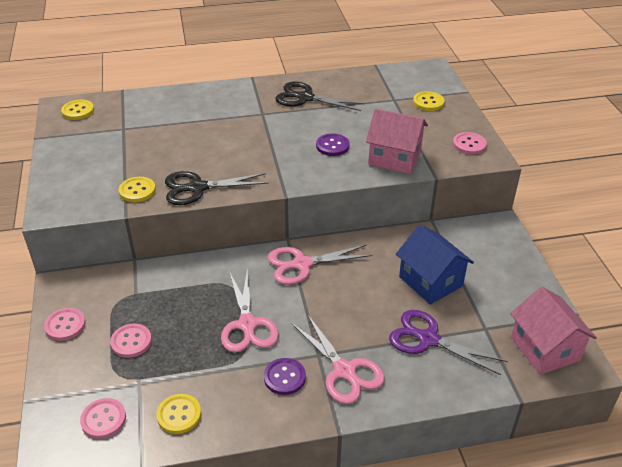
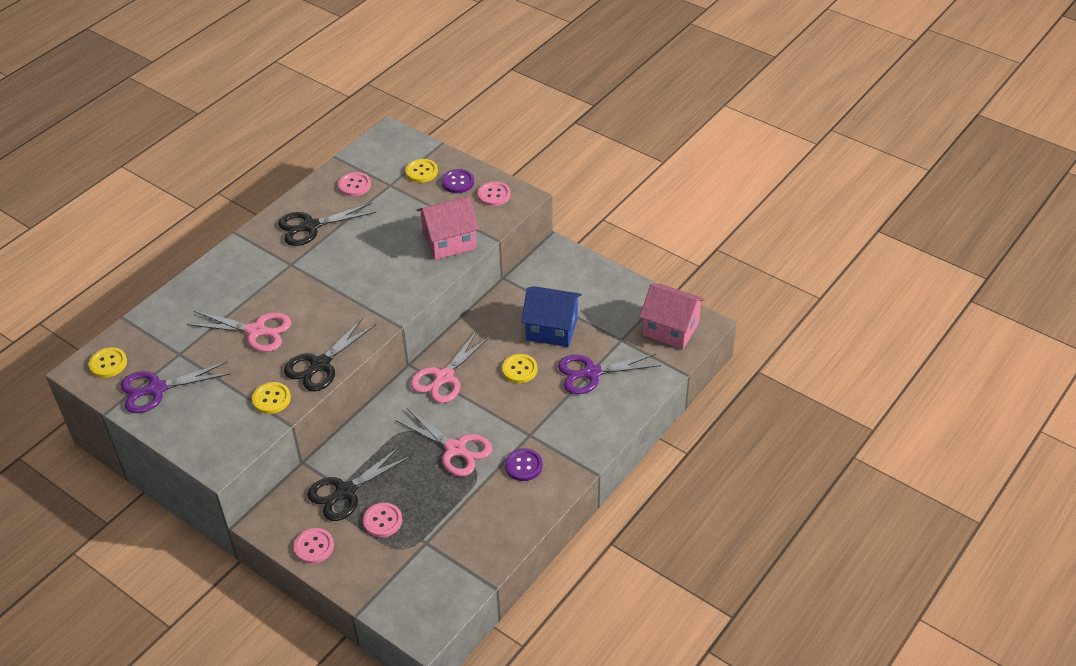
camera: 40 degrees left, 5 degrees up
pink button [80,398,126,439] -> pink button moved to [338,172,371,196]
yellow button [156,394,201,434] -> yellow button moved to [502,354,537,383]
pink scissors [291,314,385,404] -> pink scissors moved to [187,311,291,352]
purple button [316,133,350,156] -> purple button moved to [442,169,474,193]
none -> purple scissors [120,362,231,413]
none -> black scissors [307,446,411,521]

